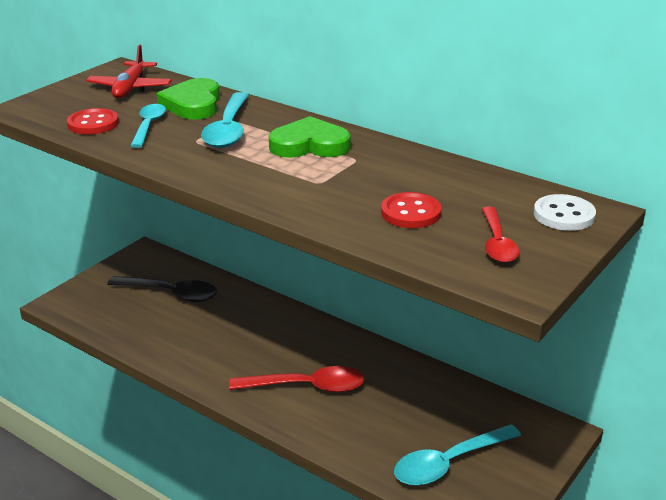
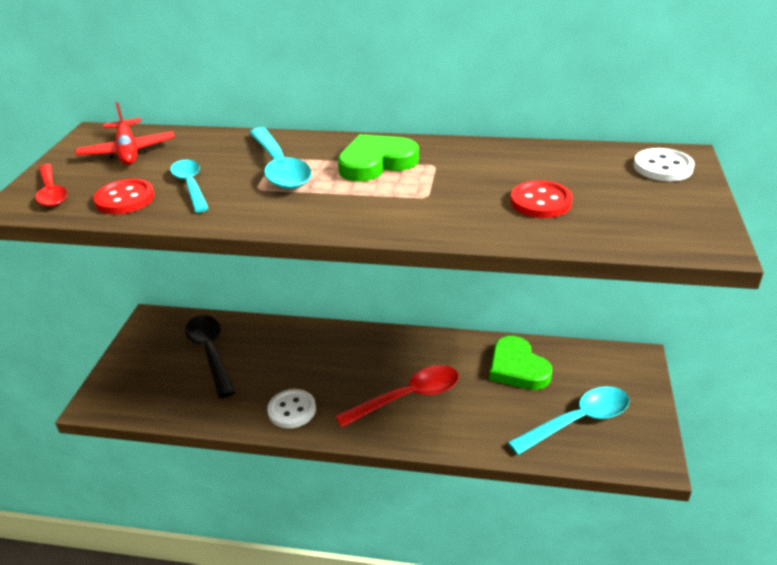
camera: 25 degrees left, 5 degrees up
black spoon [107,276,217,302] -> black spoon turned 105 degrees counterclockwise [185,315,235,398]
green heart [157,78,220,120] -> green heart moved to [489,336,552,390]
turquoise spoon [394,424,521,486] -> turquoise spoon turned 150 degrees counterclockwise [508,386,630,455]
red spoon [482,207,519,263] -> red spoon moved to [36,164,67,207]
none -> white button [267,389,316,429]

